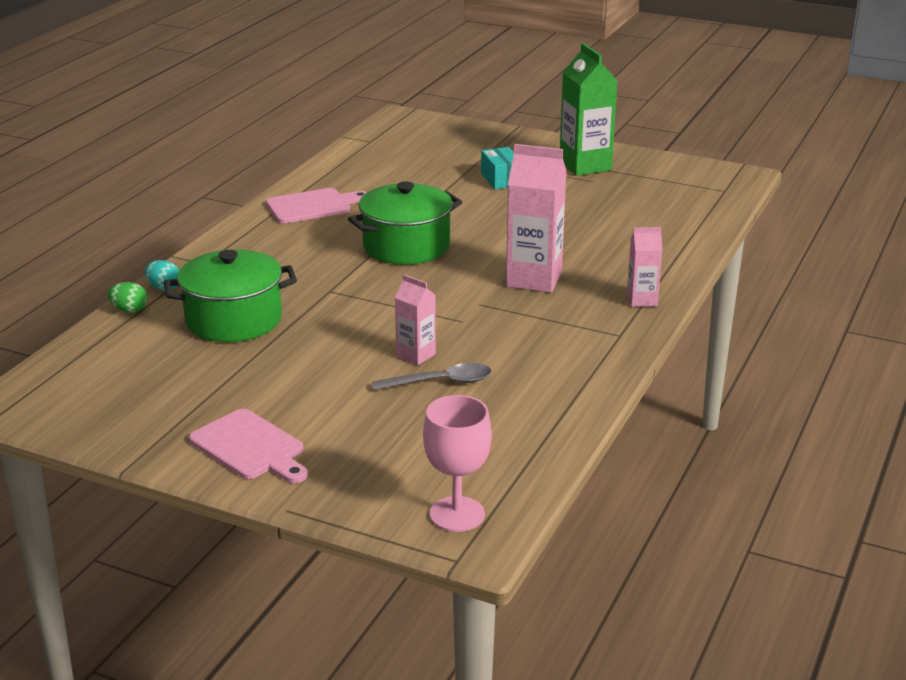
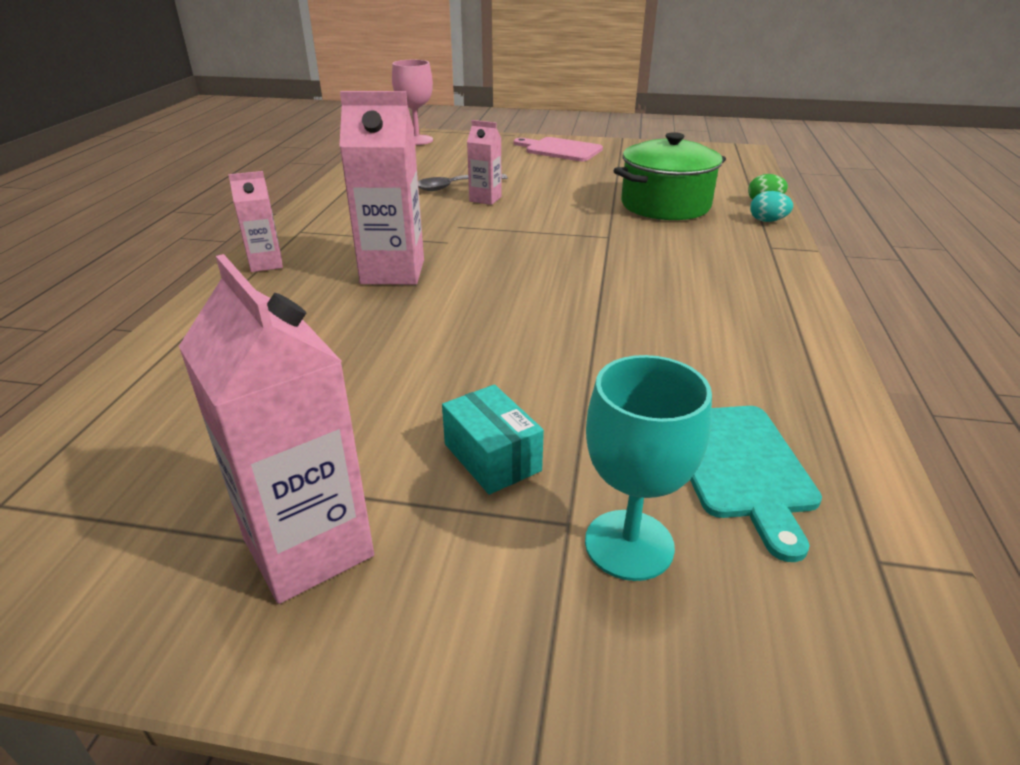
camera: 165 degrees right, 5 degrees up
pink cutting board [266,188,367,223] -> none
green pot [348,181,462,265] -> none
green carton [560,43,618,176] -> pink carton [179,254,374,604]
none -> turquoise goblet [585,355,712,581]
none -> turquoise cutting board [690,406,822,562]

